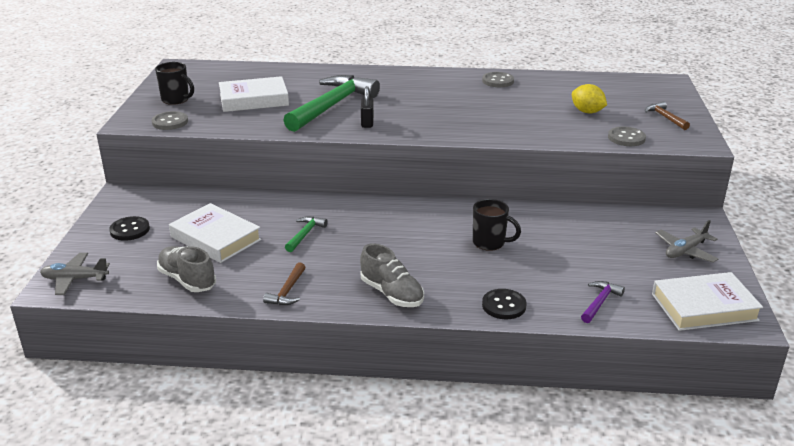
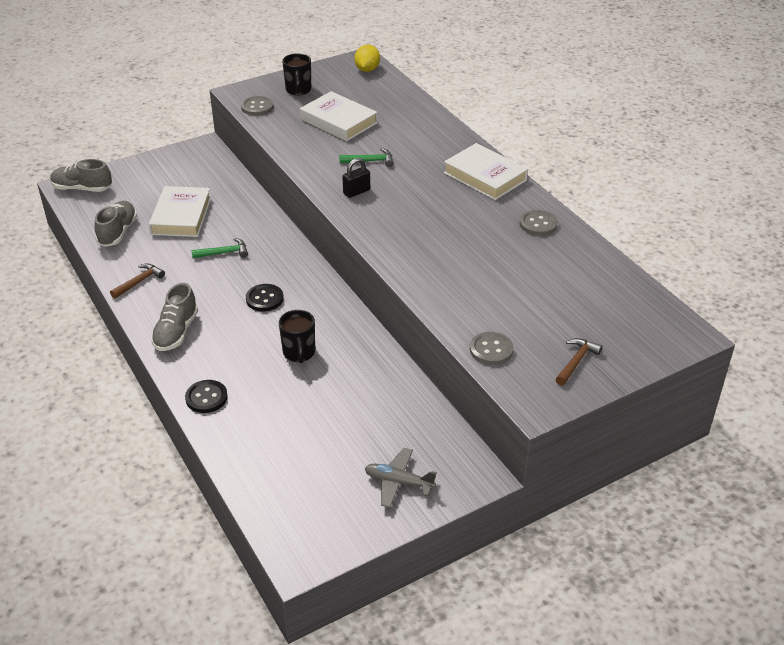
camera: 55 degrees right, 10 degrees up
grey plane [40,253,110,295] -> grey shoe [50,159,112,192]
black button [109,216,150,241] -> black button moved to [246,284,284,311]
brown hammer [263,262,306,305] -> brown hammer turned 150 degrees clockwise [110,263,165,299]
green hammer [283,75,380,132] -> green hammer [339,148,393,167], size x0.44
yellow lemon [572,84,607,114] -> yellow lemon moved to [354,45,380,72]
purple hammer [581,281,625,323] -> none
white book [652,272,763,331] -> white book moved to [444,143,528,200]

